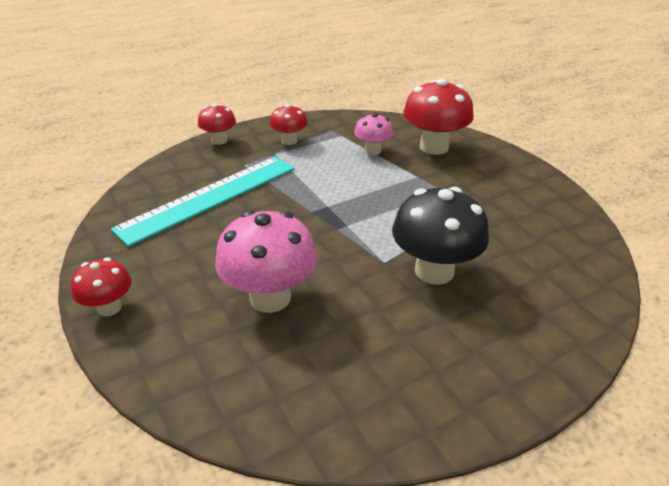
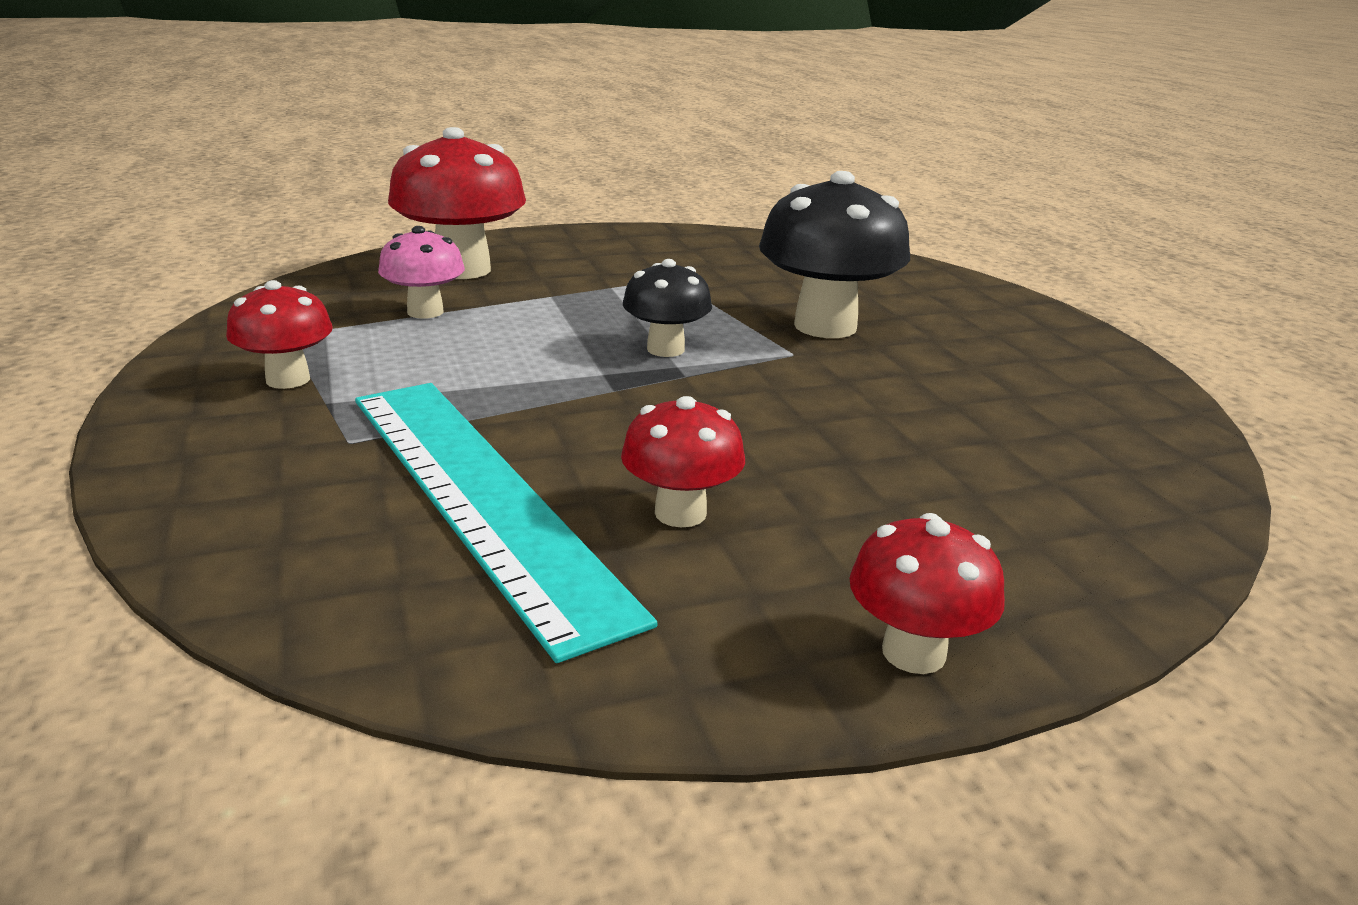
camera: 80 degrees left, 10 degrees down
red mushroom [198,104,236,145] -> red mushroom moved to [621,396,745,527]
pink mushroom [215,210,317,313] -> none
none -> black mushroom [623,259,712,357]

